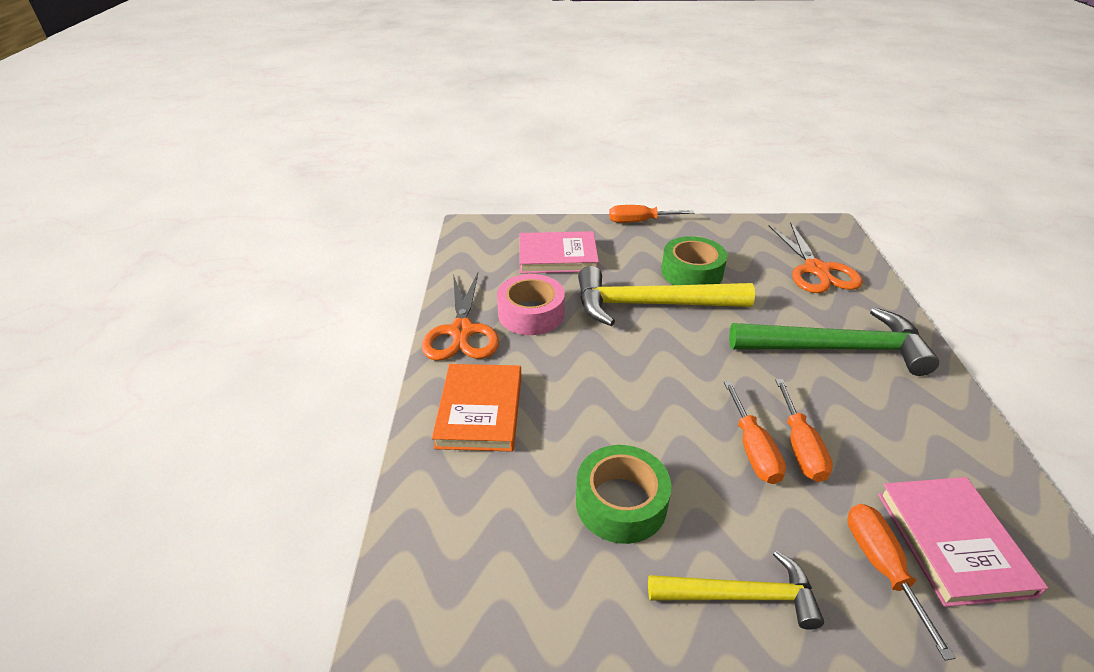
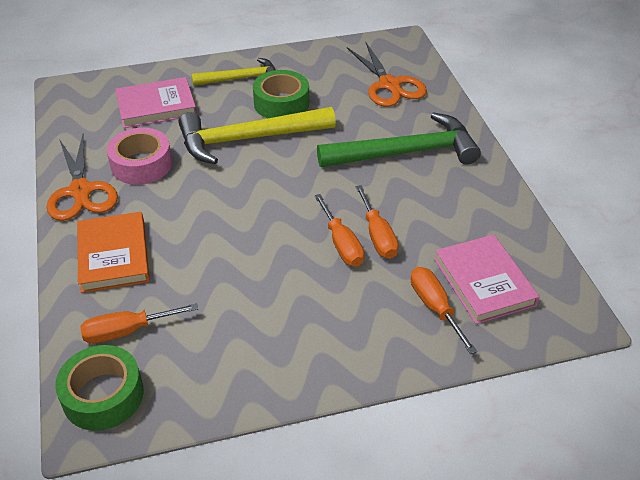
camera: 15 degrees left, 5 degrees up
green tape [576,445,671,544] -> green tape moved to [55,345,144,431]
orange screwdriver [609,205,694,223] -> orange screwdriver moved to [80,303,198,343]
yellow hammer [648,550,824,630] -> yellow hammer moved to [192,58,275,86]

